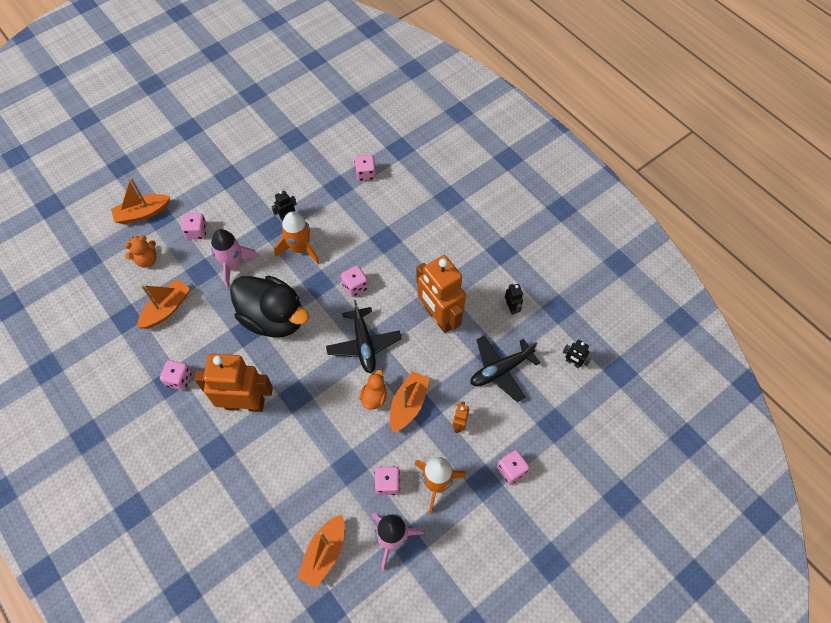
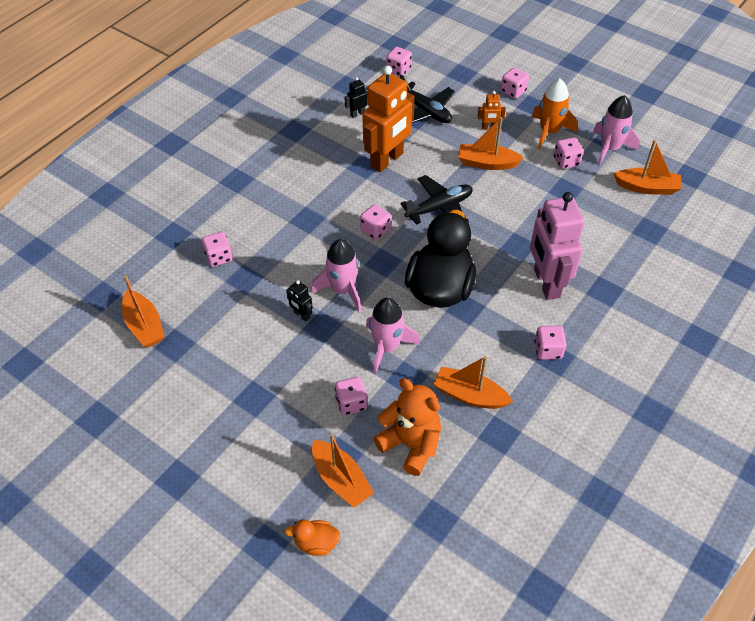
camera: 105 degrees left, 10 degrees down
orange teddy bear [125,236,156,268] -> orange teddy bear [373,378,441,476], size x1.59
orange robot [194,354,273,412] -> pink robot [530,192,584,300]
orange rocket [274,212,319,264] -> pink rocket [311,239,361,312]
orange duck [359,370,387,410] -> orange duck moved to [284,519,340,556]
black robot [563,340,591,368] -> pink dice [386,47,412,76]
none -> orange boat [122,275,165,347]

